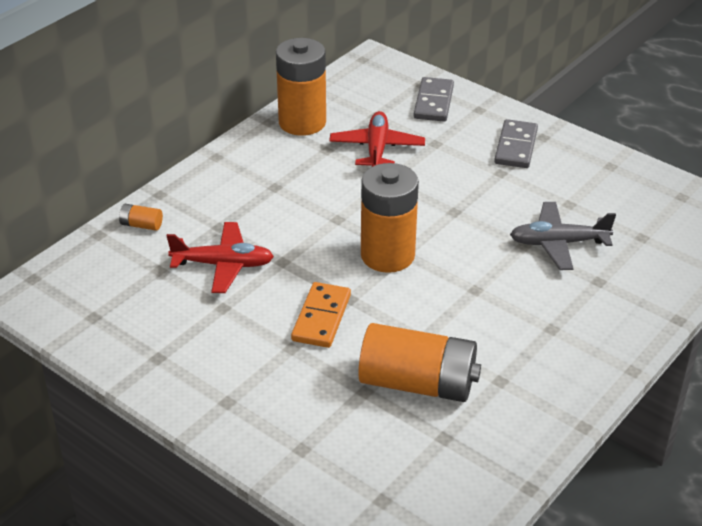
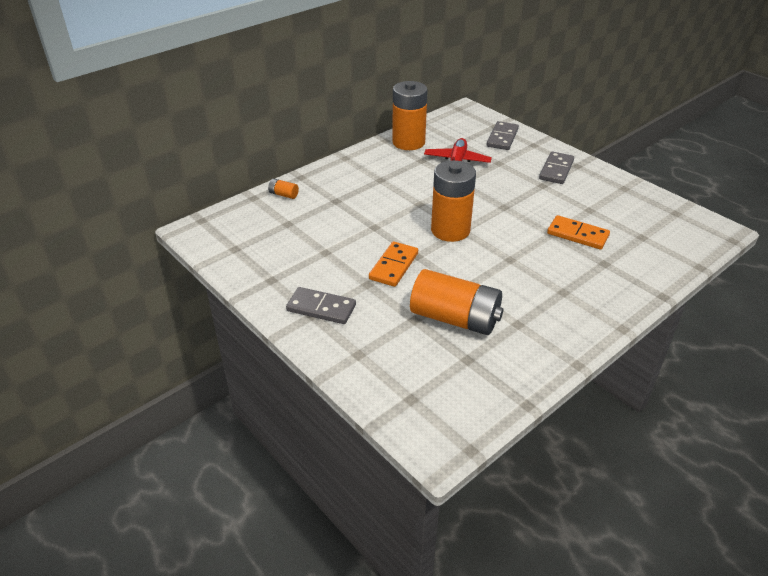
camera: 10 degrees right, 0 degrees up
red plane [167,222,274,293] -> none
grey plane [510,202,616,270] -> orange domino [547,215,610,250]
none -> grey domino [286,287,356,324]

